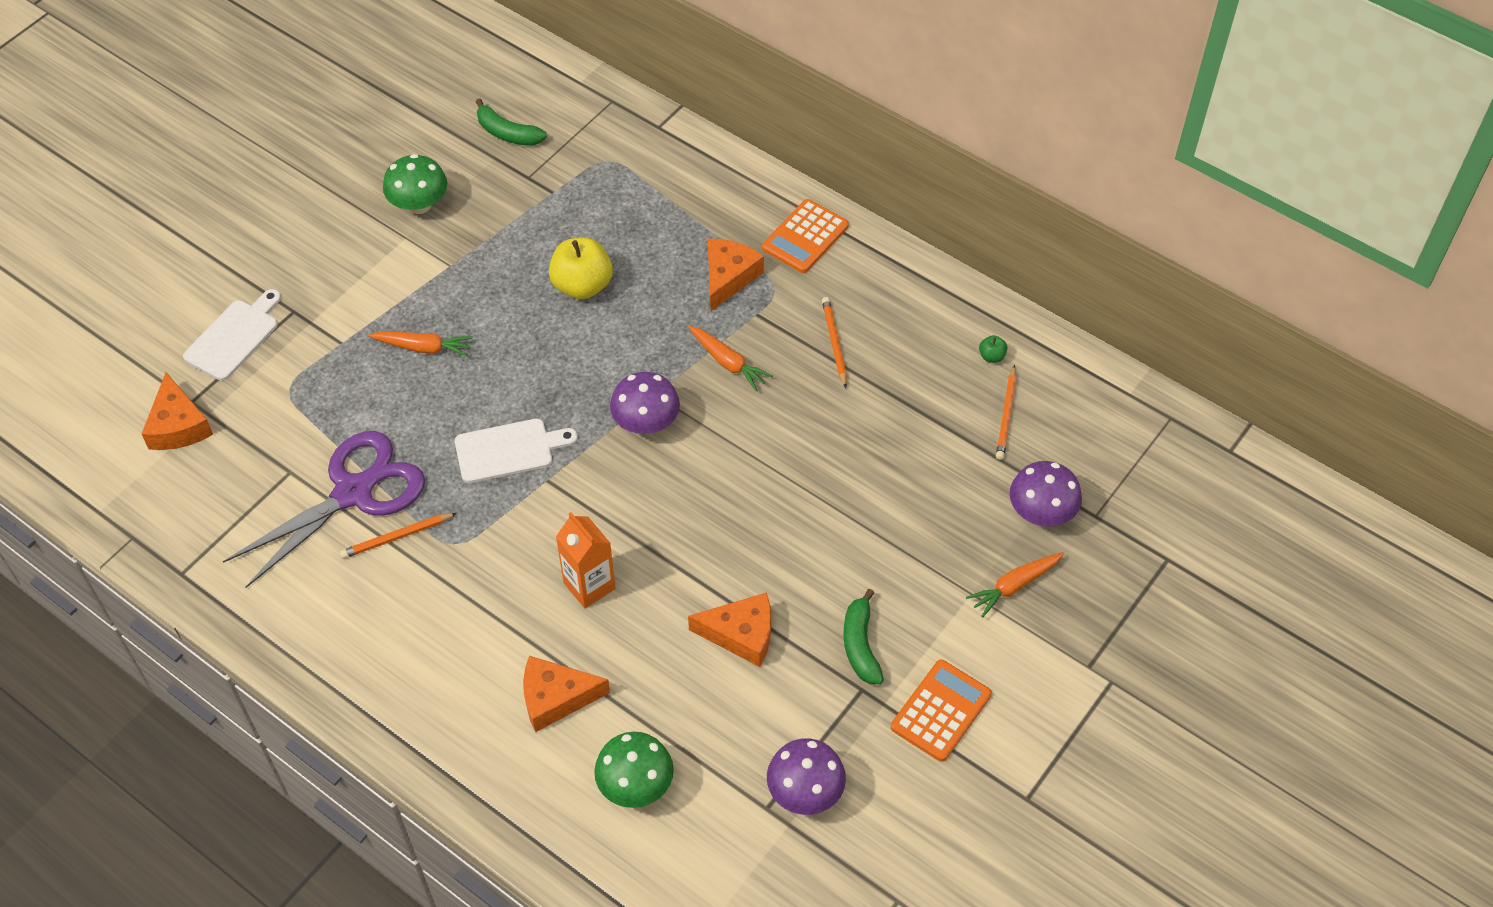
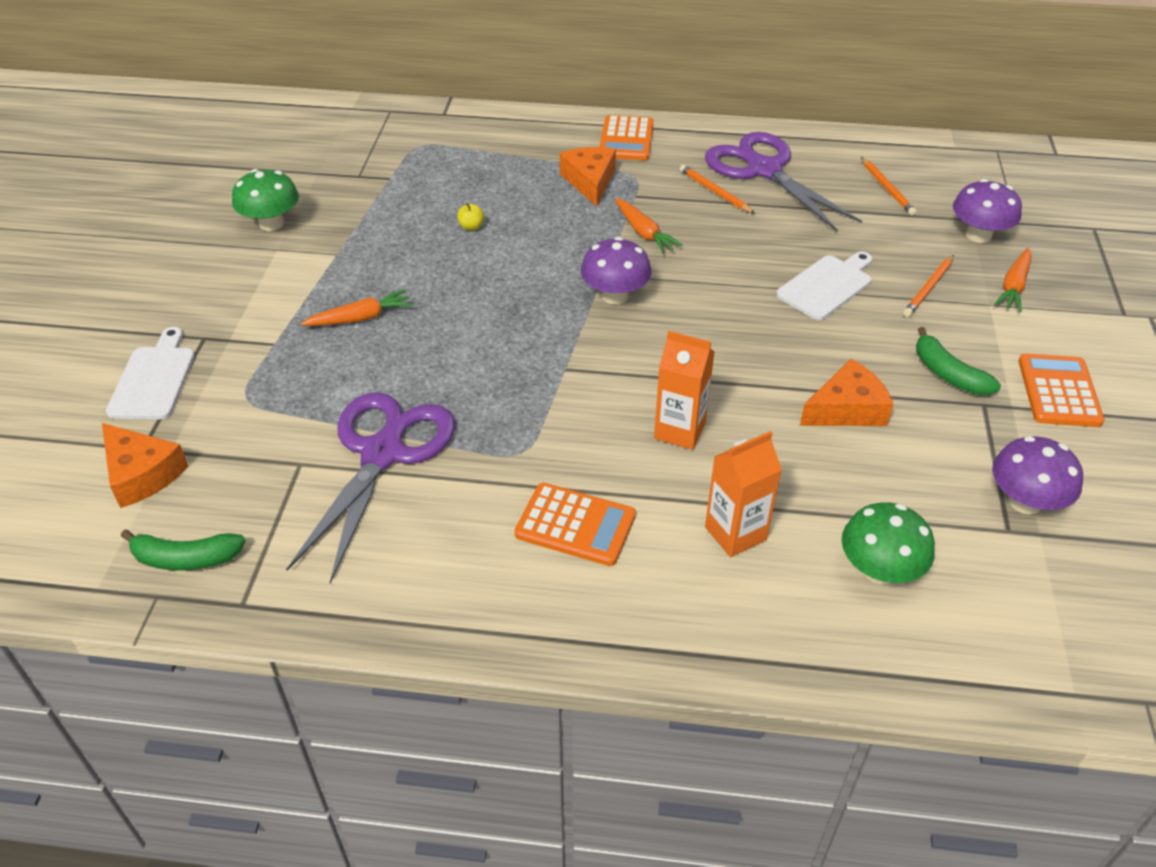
camera: 30 degrees left, 10 degrees down
orange pencil [340,513,457,559] -> orange pencil moved to [903,255,954,317]
white cutting board [455,419,578,483] -> white cutting board moved to [776,252,872,320]
green banana [476,99,547,146] -> green banana moved to [121,529,246,571]
orange cheese [523,656,610,732] -> orange carton [705,431,782,557]
yellow apple [549,237,613,299] -> yellow apple [457,203,484,231], size x0.43
orange carrot [688,326,773,391] -> orange carrot turned 45 degrees clockwise [615,198,683,254]
green apple [979,335,1007,362] -> none
none -> orange calculator [515,483,636,566]
none -> purple scissors [705,132,862,231]

